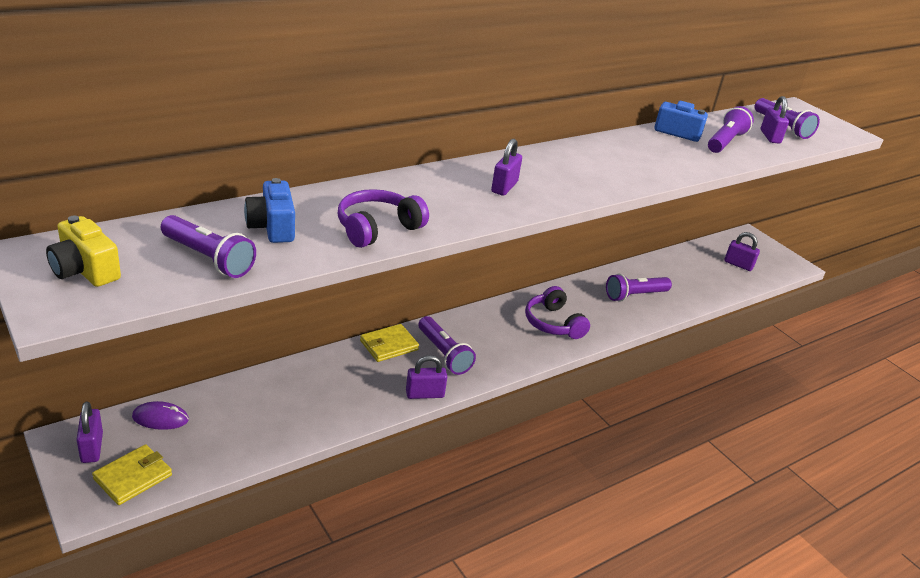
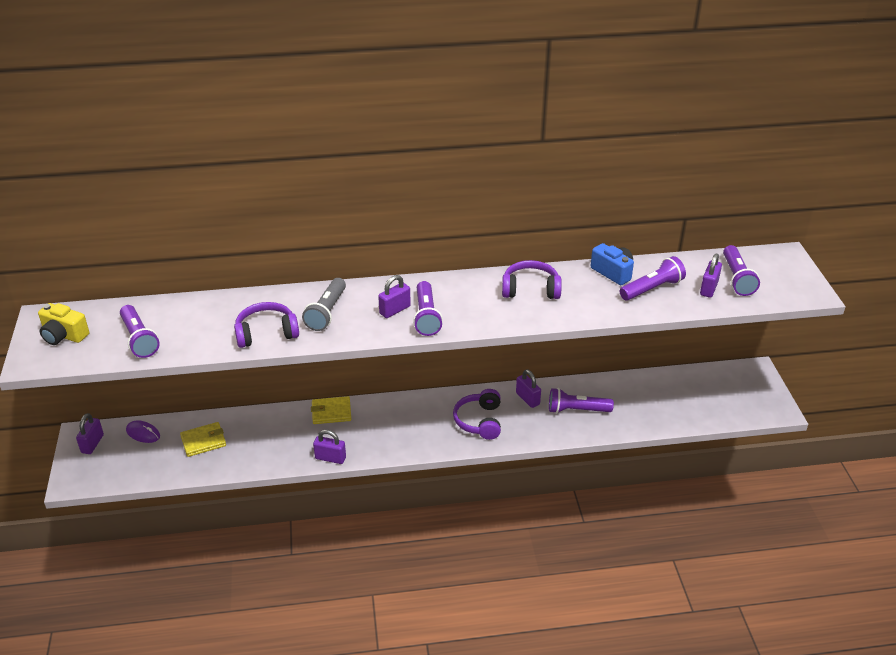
camera: 30 degrees right, 5 degrees up
yellow camera [46,216,121,287] -> yellow camera turned 45 degrees counterclockwise [38,303,89,345]
yellow wallet [92,444,172,505] -> yellow wallet moved to [180,422,226,457]
blue camera [244,178,295,243] -> none
purple flashlight [419,316,476,375] -> purple flashlight moved to [413,281,443,336]
purple padlock [724,232,760,271] -> purple padlock moved to [516,369,541,408]
none -> grey flashlight [302,278,346,331]
none -> purple headphones [502,260,562,299]

